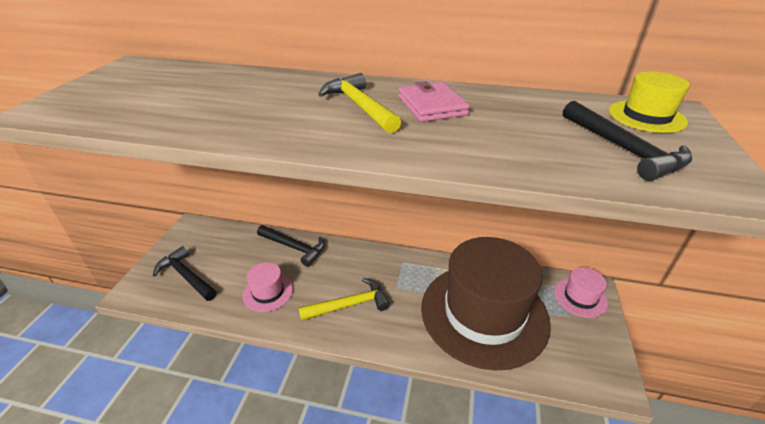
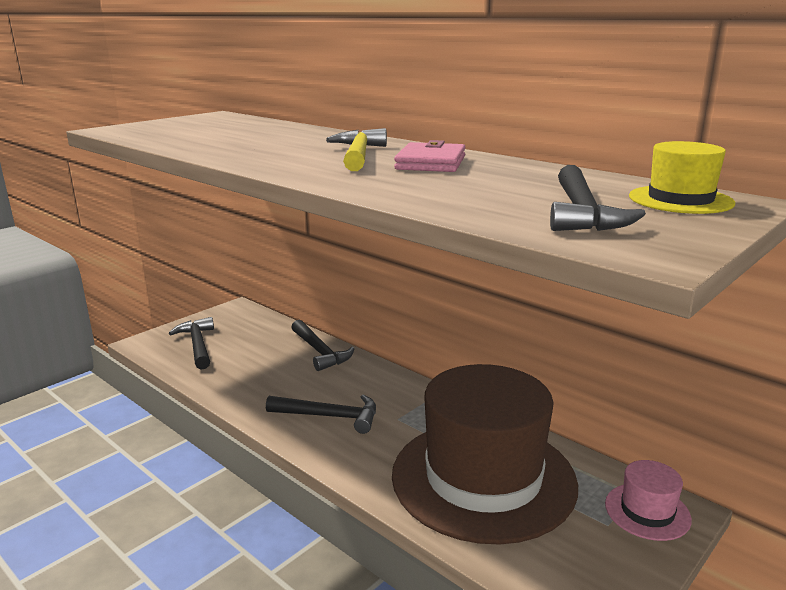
camera: 30 degrees right, 15 degrees down
pink hat [242,262,293,312] -> none
yellow hammer [299,278,390,321] -> black hammer [266,395,376,434]

